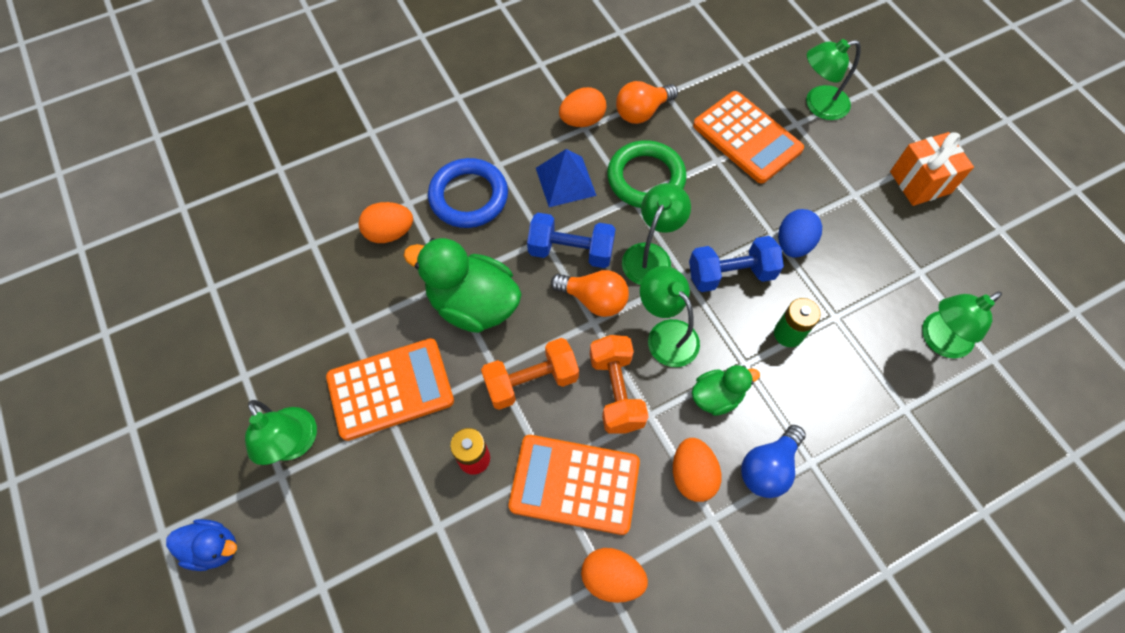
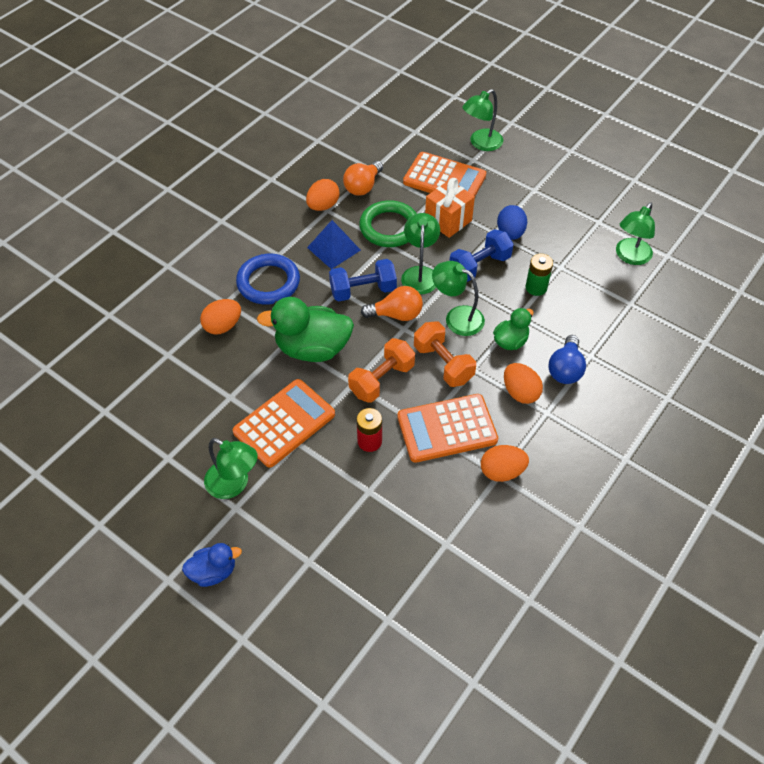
camera: 25 degrees left, 10 degrees down
orange gift [890,132,974,206] -> orange gift moved to [425,178,475,238]

